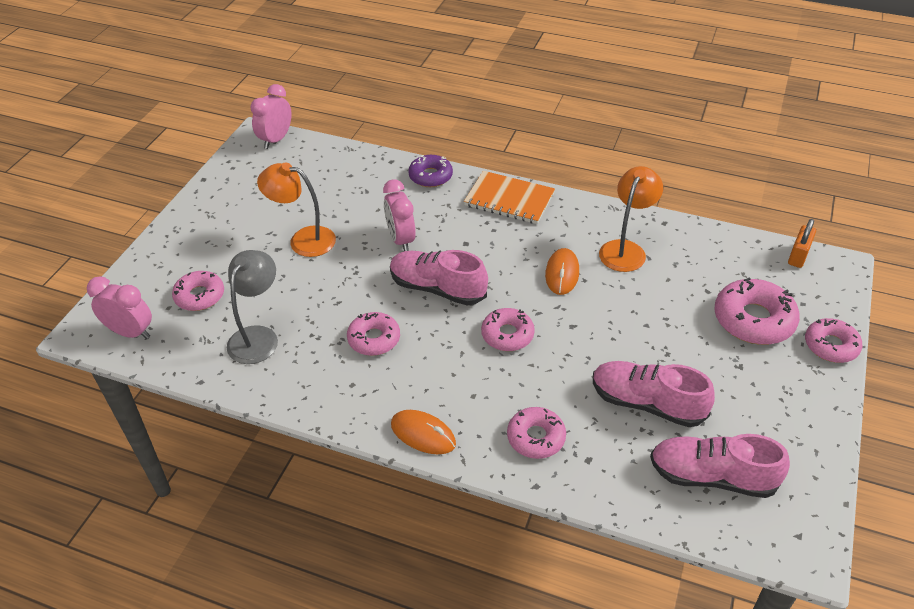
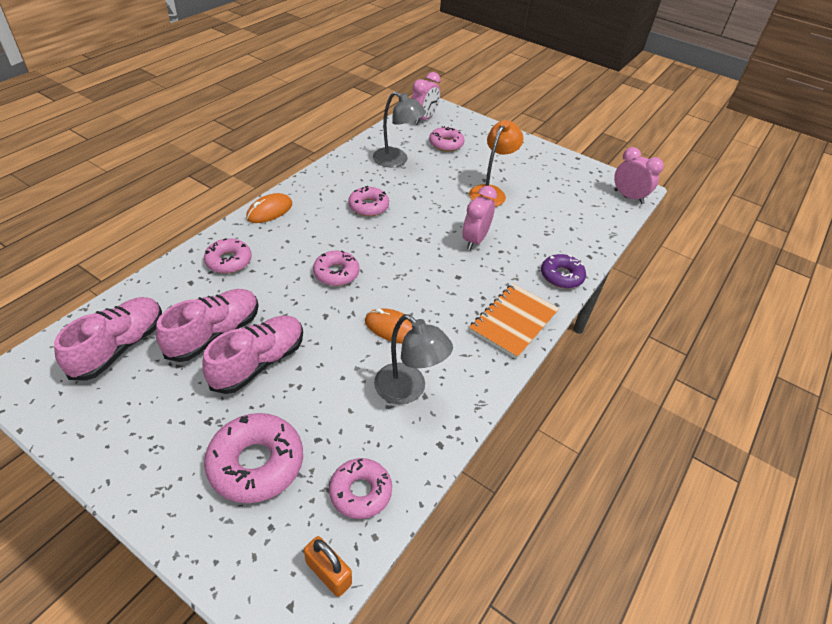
camera: 100 degrees right, 0 degrees up
pink clock [383,179,416,251] -> pink clock turned 60 degrees counterclockwise [462,186,497,250]
pink shoe [390,250,488,305] -> pink shoe moved to [202,316,303,394]
orange lamp [599,166,663,272] -> grey lamp [374,314,453,404]
pink donut [805,318,862,363] -> pink donut moved to [329,458,392,519]

